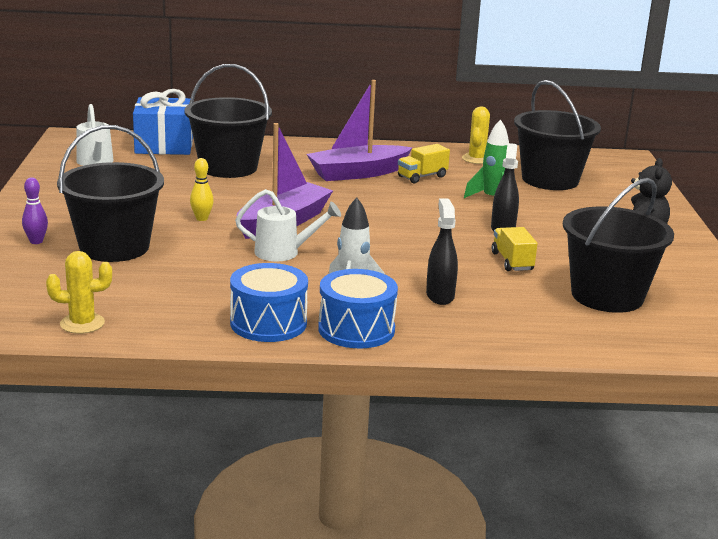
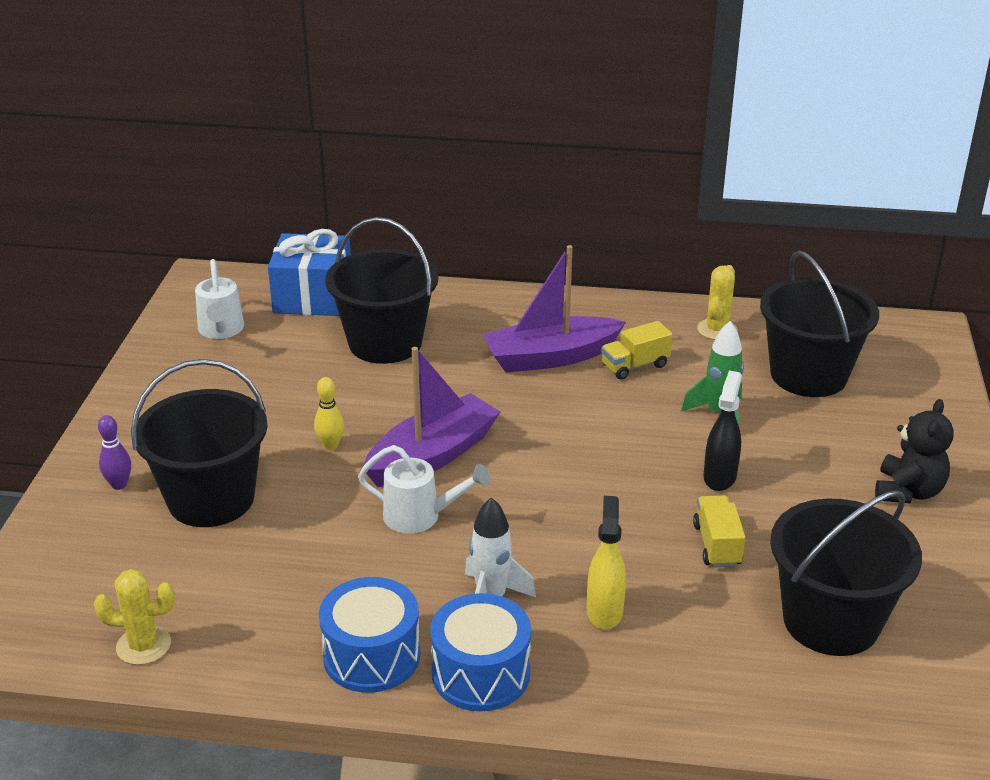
camera: 10 degrees right, 10 degrees up
black spray bottle [426,198,458,305] -> yellow spray bottle [587,496,626,629]

